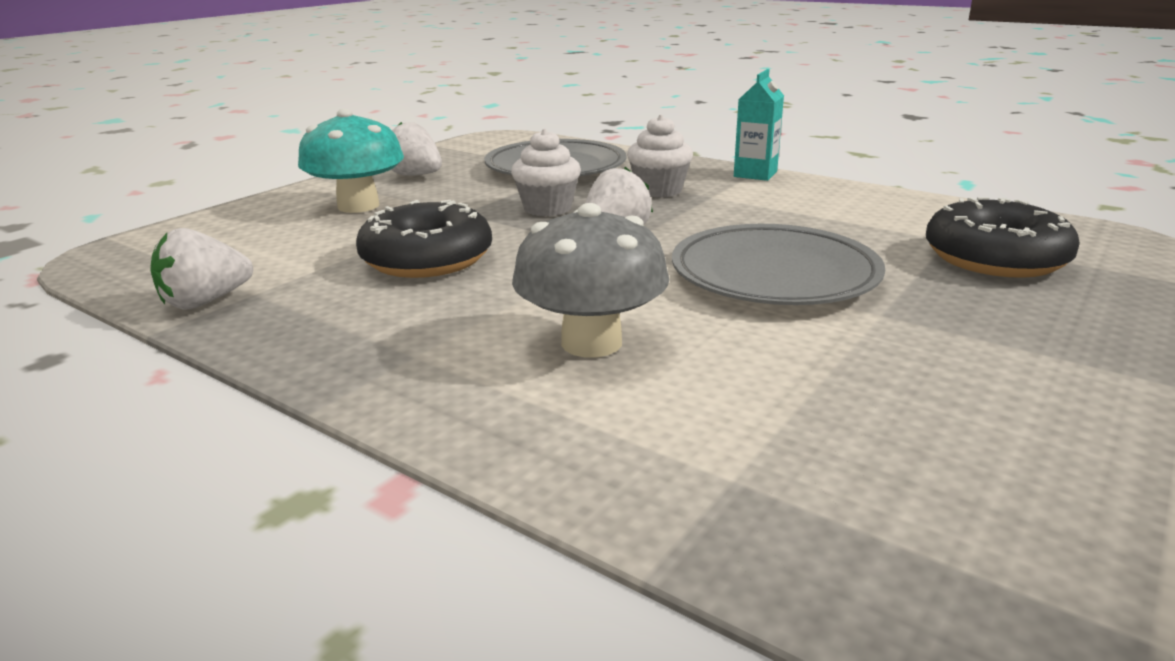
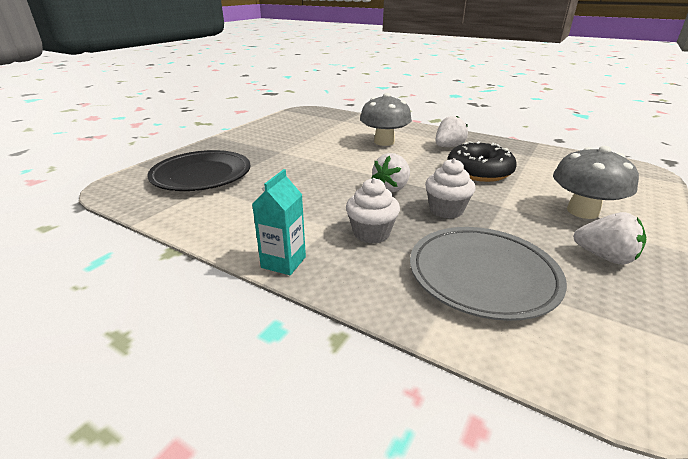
camera: 175 degrees right, 5 degrees up
white strawberry [150,228,253,310] -> white strawberry moved to [435,116,468,147]
turquoise mushroom [298,109,404,213] -> grey mushroom [553,146,639,219]
grey plate [672,224,885,305] -> none
black donut [926,197,1080,278] -> black plate [147,150,251,191]

